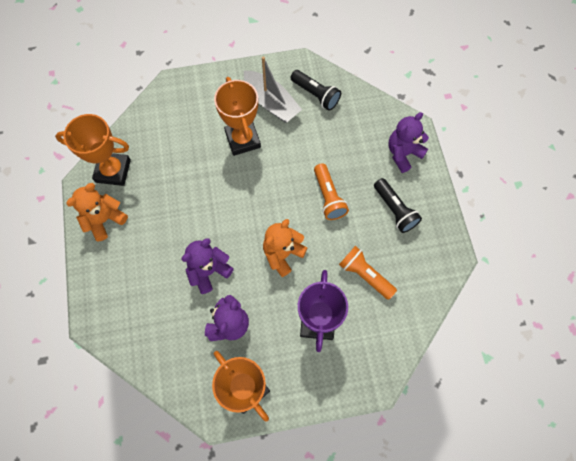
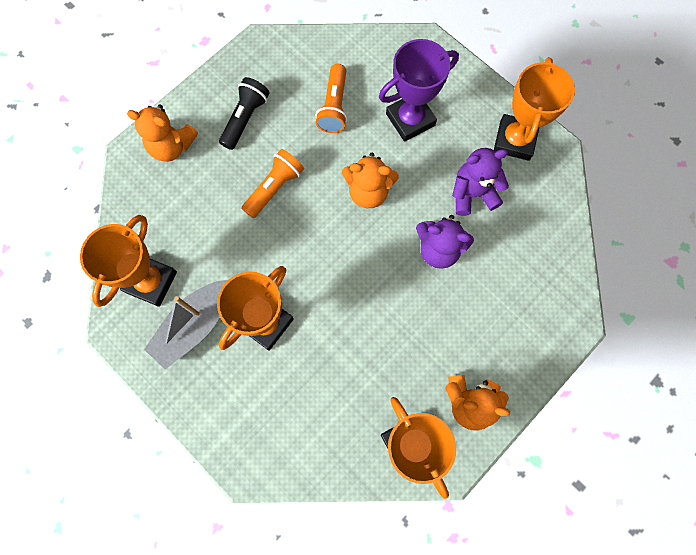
camera: 125 degrees left, 5 degrees up
grey boat [244,56,302,123] -> grey boat turned 150 degrees counterclockwise [144,280,228,369]
black flashlight [291,70,341,111] -> orange trophy [80,215,177,307]
purple teddy bear [388,112,429,173] -> orange teddy bear [127,104,198,162]

